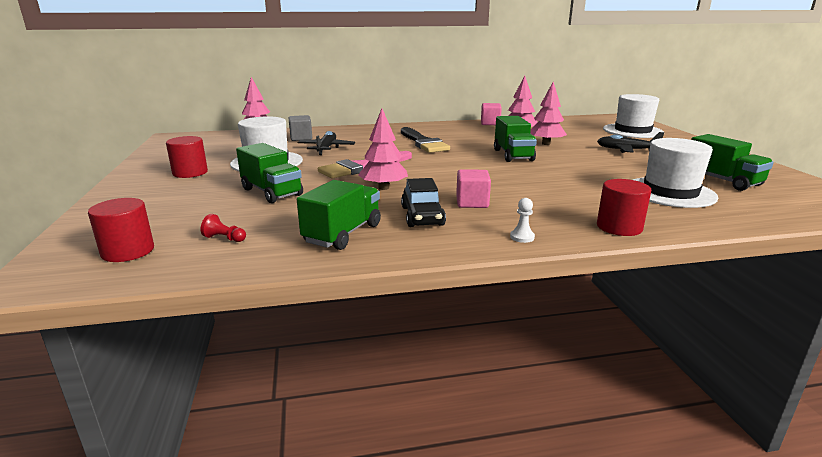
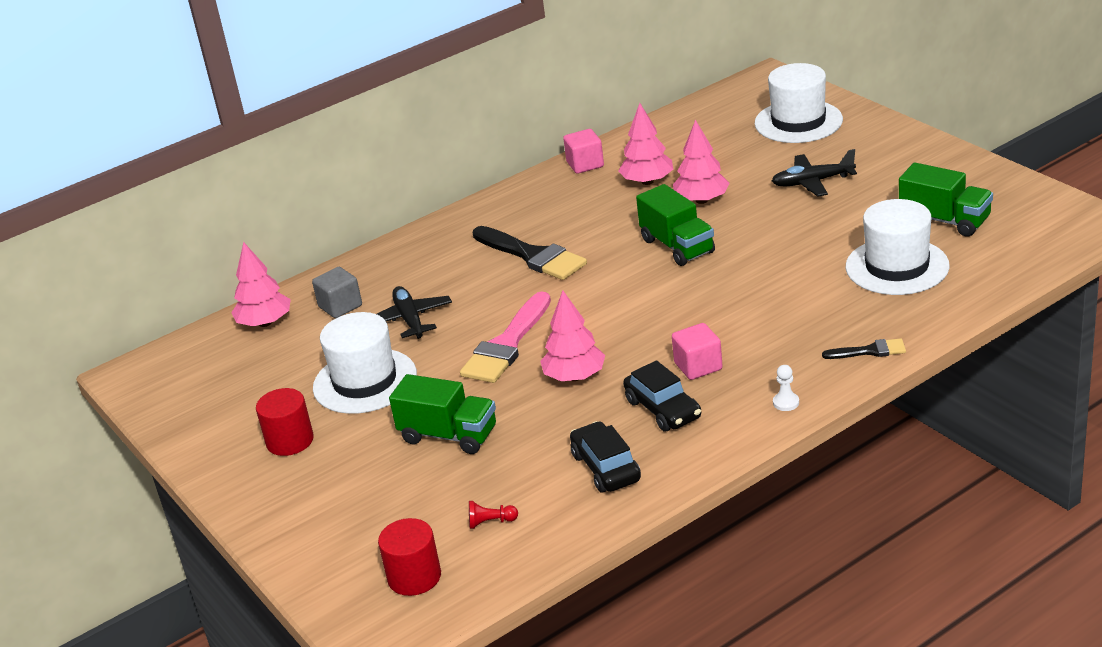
camera: 20 degrees left, 10 degrees up
green truck [297,180,381,250] -> black car [570,421,641,493]
red cylinder [597,179,651,236] -> black brush [822,338,906,359]

